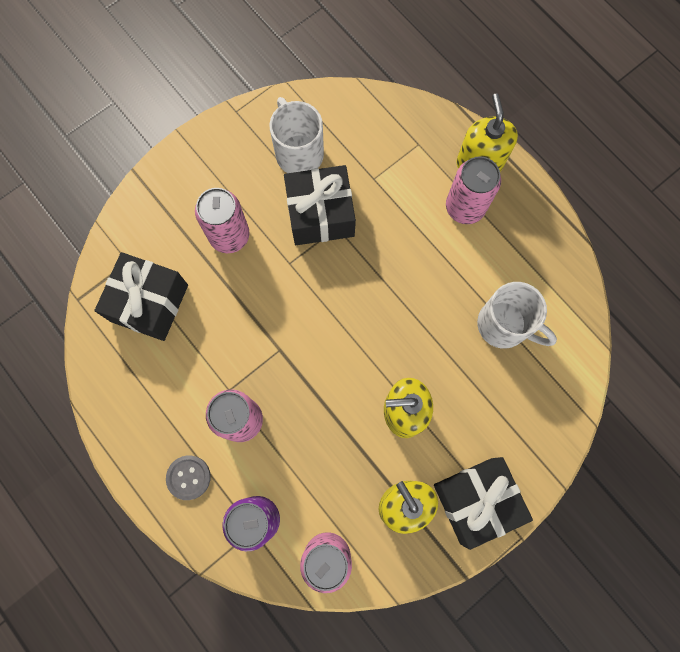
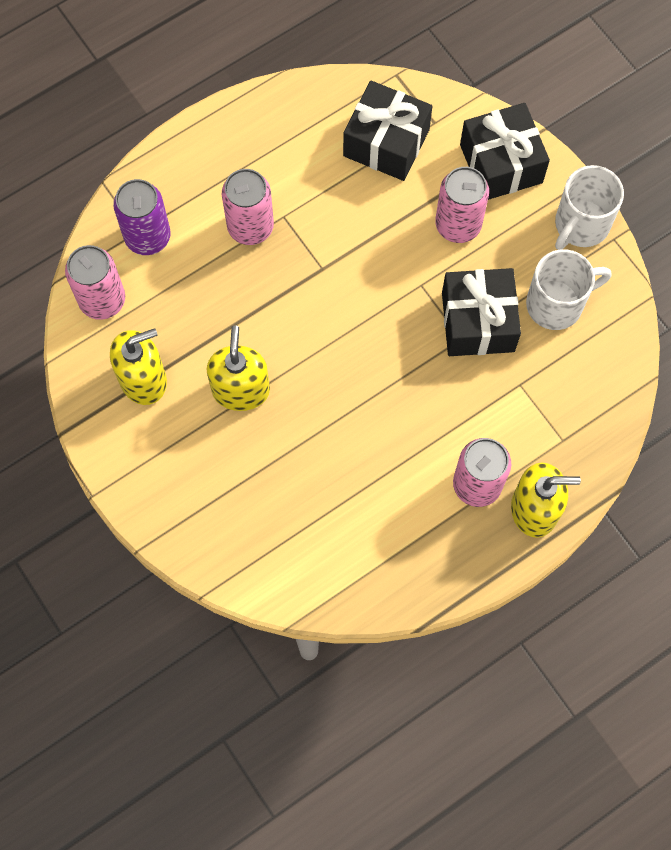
camera: 95 degrees right, 5 degrees down
grey button [166,455,211,500] -> none
black gift [434,457,533,550] -> black gift moved to [460,103,550,200]
white mug [477,282,557,349] -> white mug moved to [555,165,624,250]

